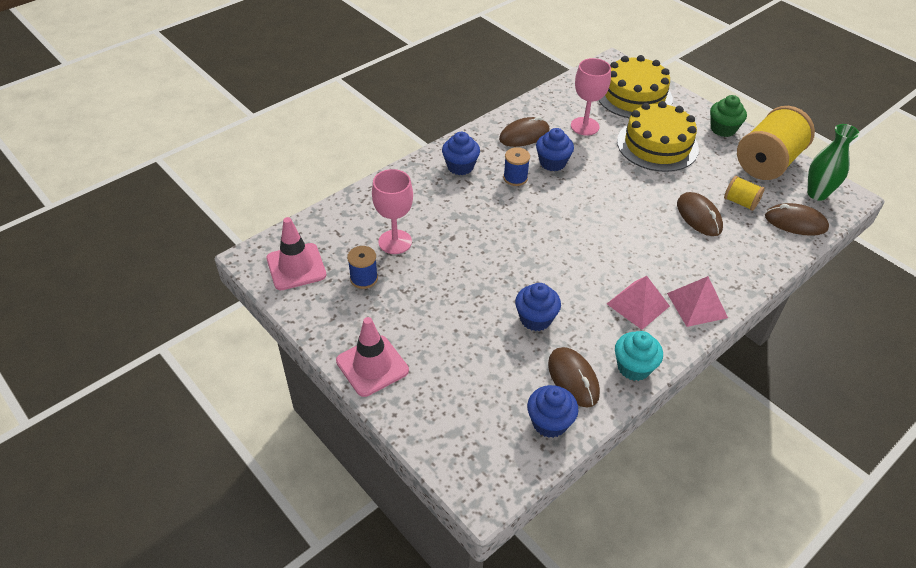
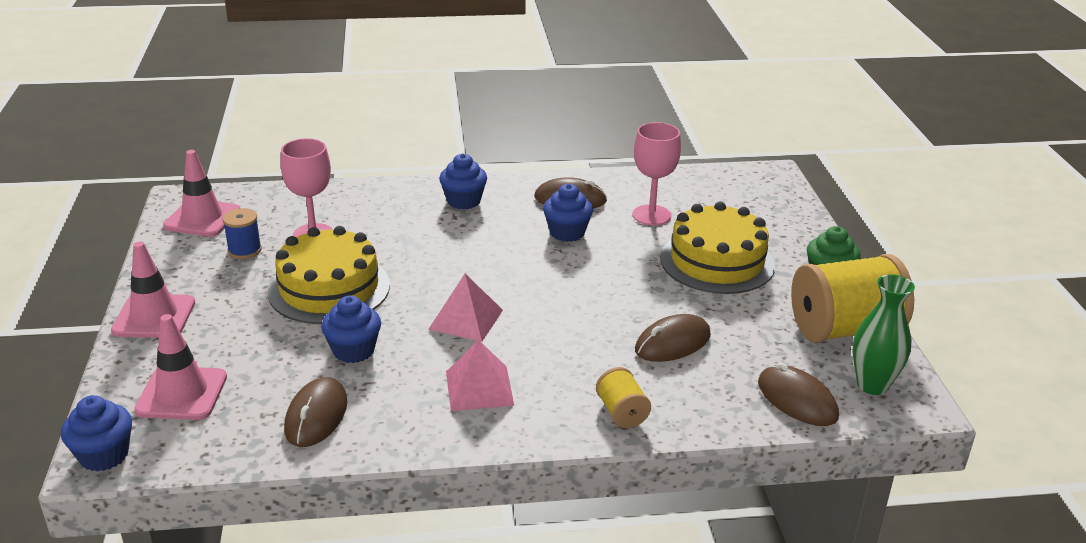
camera: 35 degrees right, 15 degrees down
blue spool [503,147,530,186] -> none
blue cupcake [527,385,578,438] -> blue cupcake moved to [61,395,132,472]
yellow cake [598,55,673,118] -> yellow cake moved to [268,226,390,324]
turquoise cupcake [615,331,663,381] -> none
pink pyramid [667,276,728,327] -> pink pyramid moved to [428,274,503,342]
brown mouse [677,192,723,236] -> brown mouse turned 45 degrees clockwise [635,314,711,362]
yellow spool [724,176,765,211] -> yellow spool moved to [596,367,651,428]
none -> pink traffic cone [134,314,227,420]

